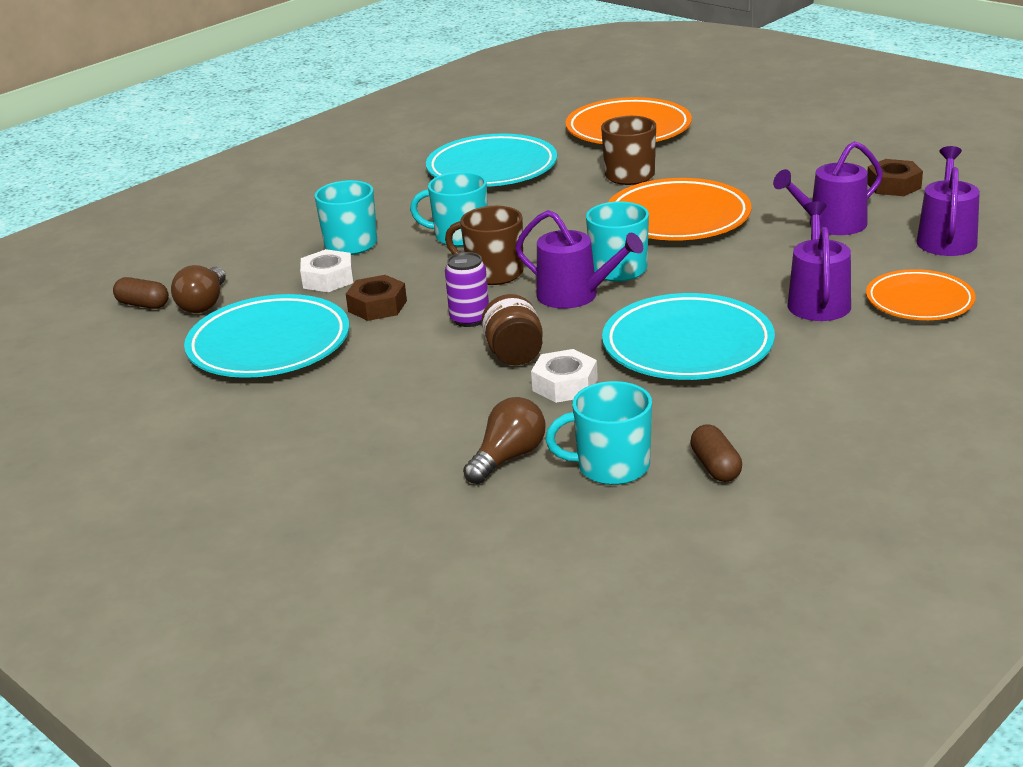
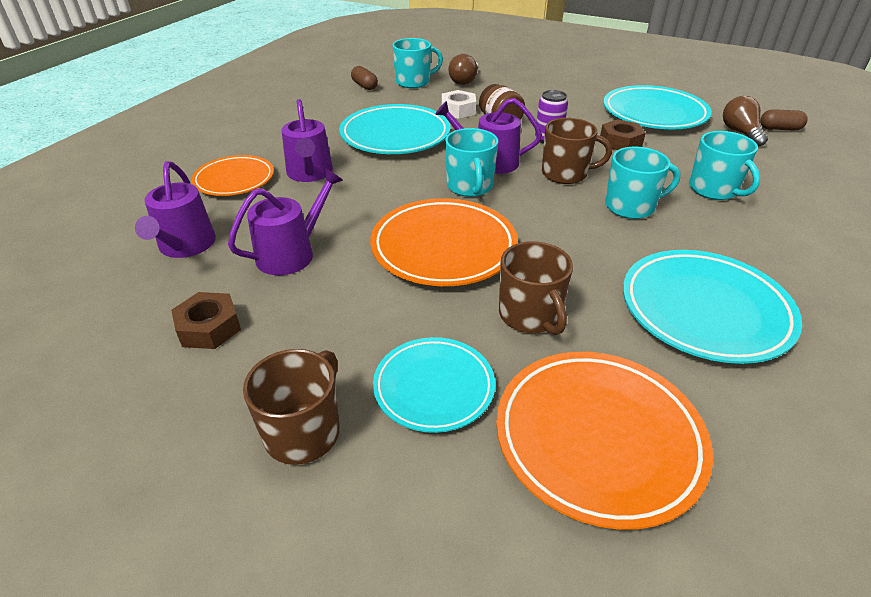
camera: 160 degrees right, 10 degrees up
white nut [300,249,353,292] -> none
none -> brown mug [243,349,340,465]
none -> turquoise plate [373,337,495,433]

